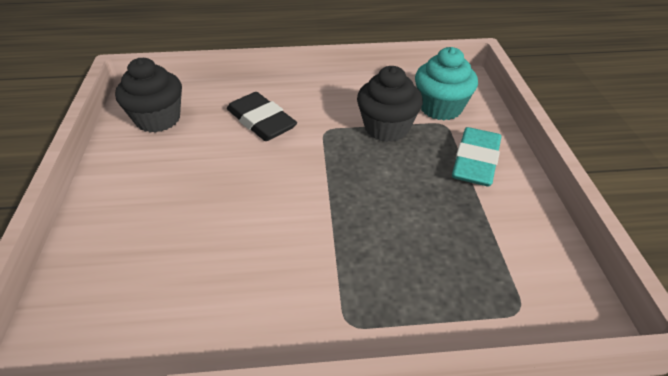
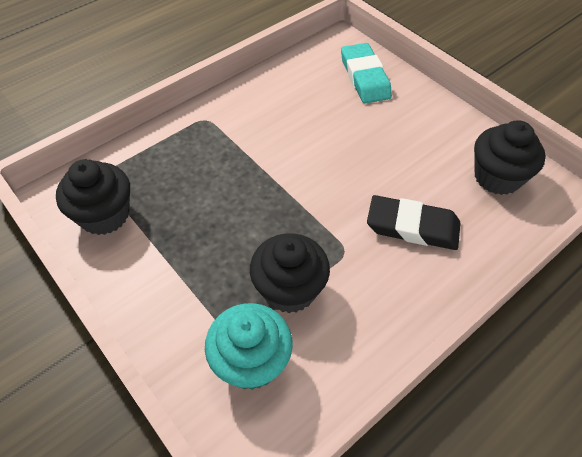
camera: 145 degrees right, 10 degrees up
turquoise eraser [452,127,502,187] -> turquoise eraser moved to [341,43,392,104]
none -> black cupcake [56,159,130,235]

